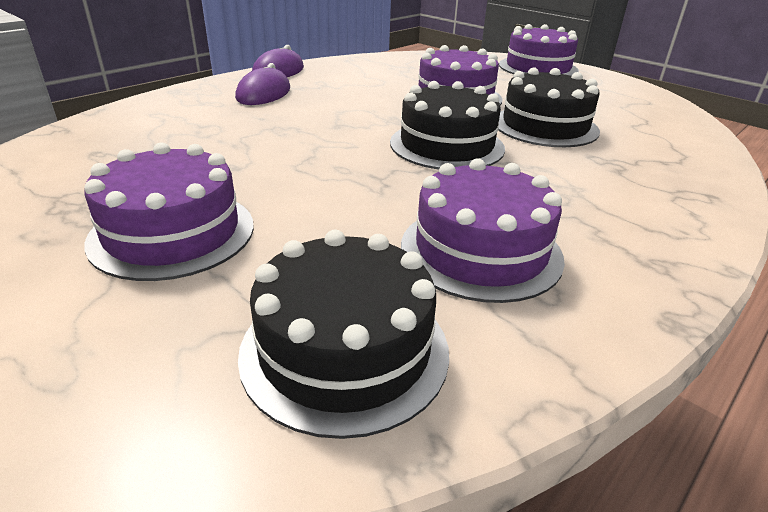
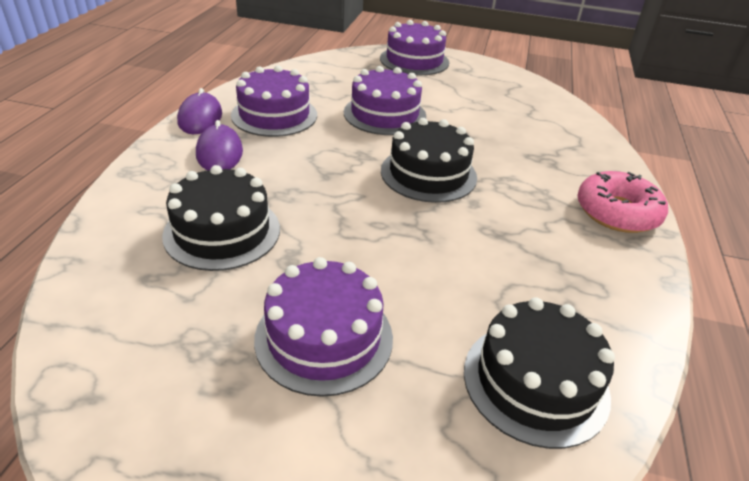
camera: 30 degrees left, 5 degrees up
purple cake [401,158,565,303] -> purple cake moved to [231,65,317,137]
black cake [498,67,600,147] -> black cake moved to [162,165,280,271]
none -> pink donut [577,171,668,233]

